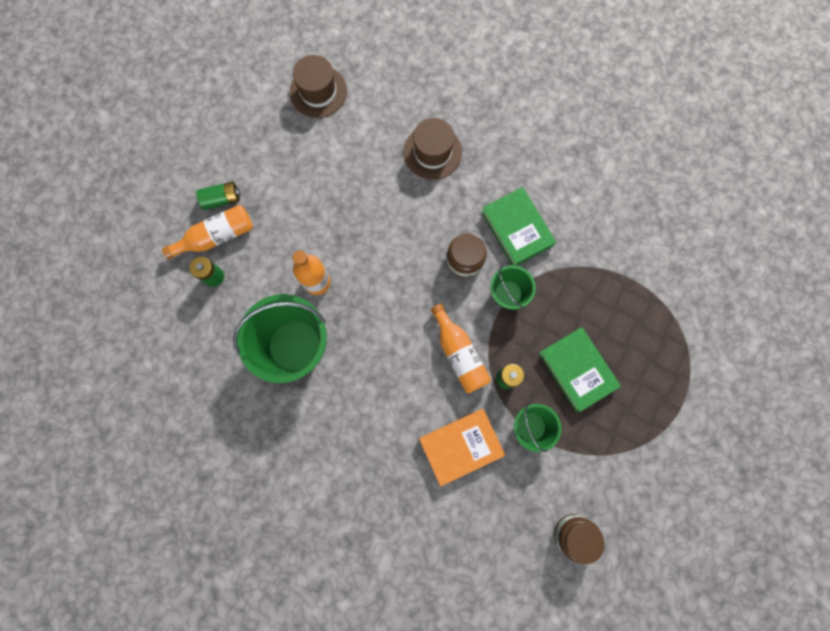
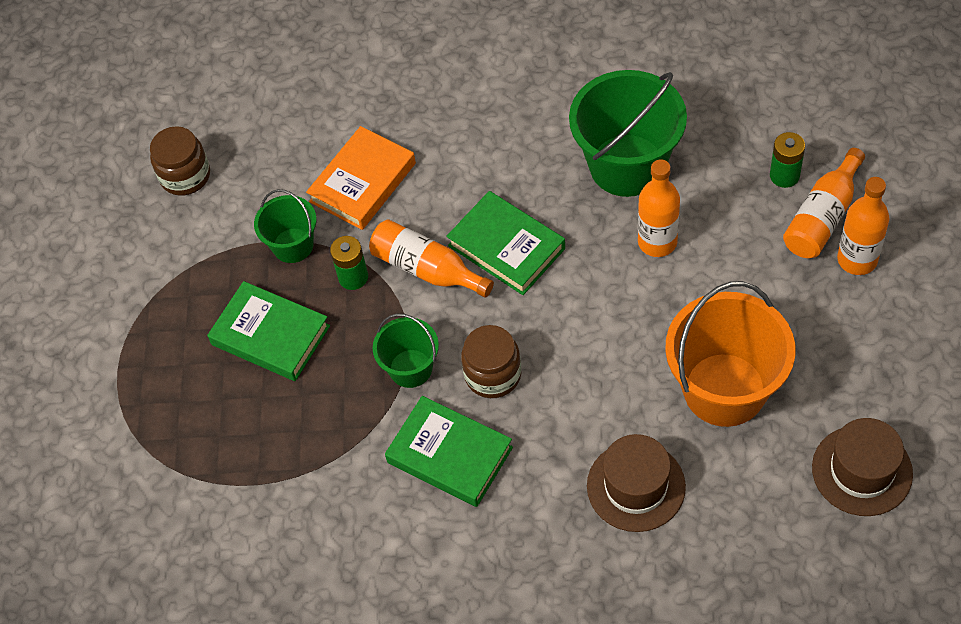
camera: 155 degrees right, 20 degrees down
green battery [196,181,240,210] -> orange bottle [837,177,889,275]
none -> green book [446,191,565,295]
none -> orange bucket [665,281,795,427]

